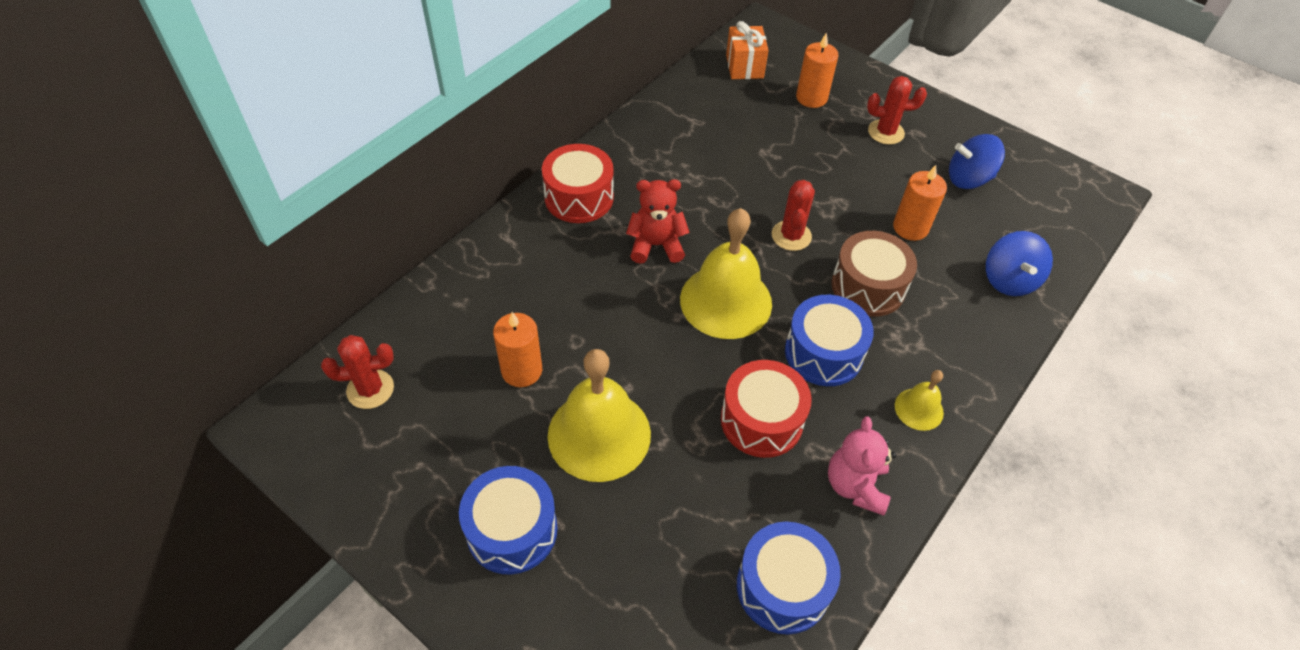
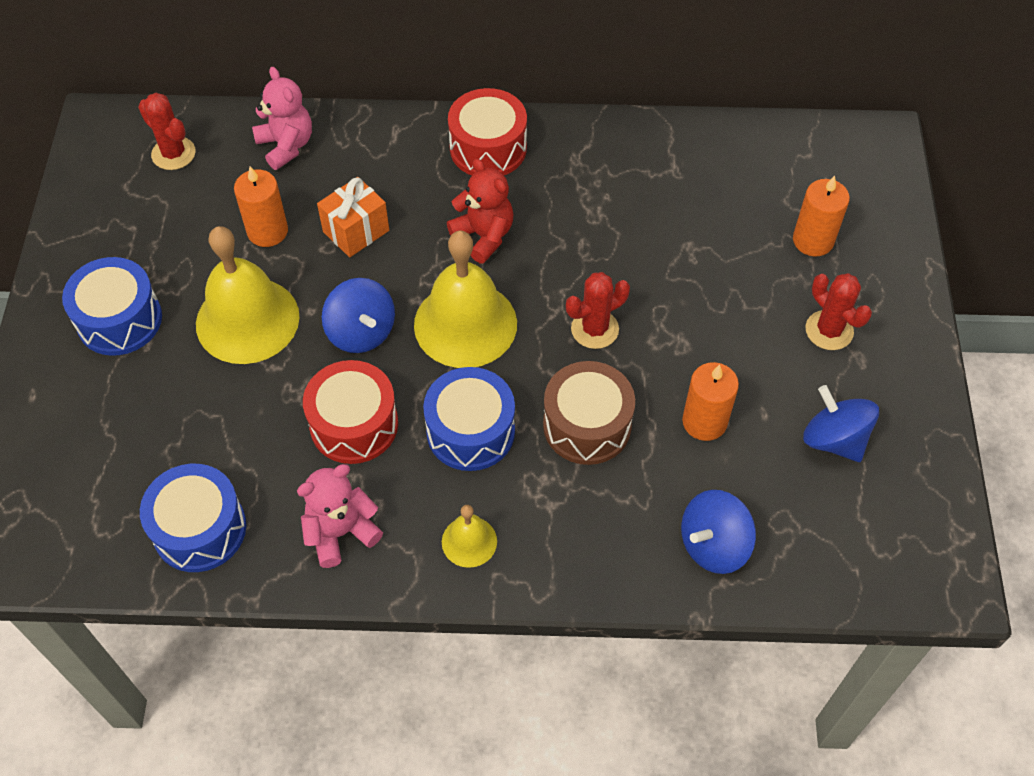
camera: 55 degrees right, 5 degrees up
orange gift [726,21,769,79] -> orange gift moved to [317,177,389,257]
none -> pink teddy bear [252,67,312,170]
none -> blue spinning top [322,278,395,353]

